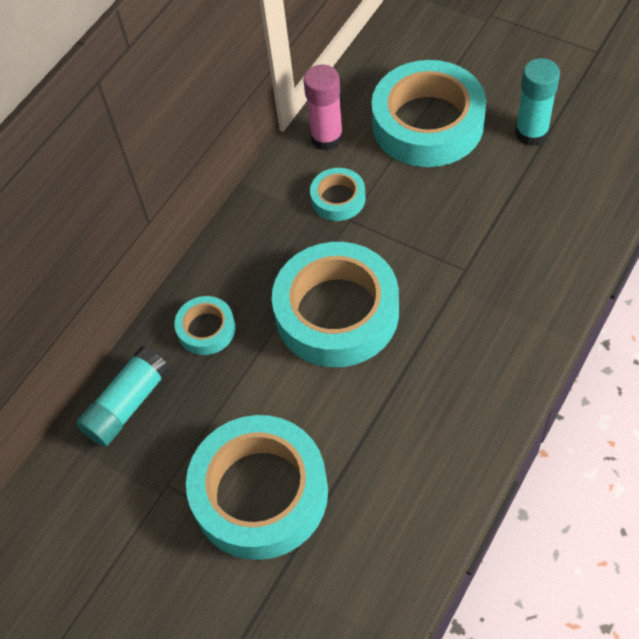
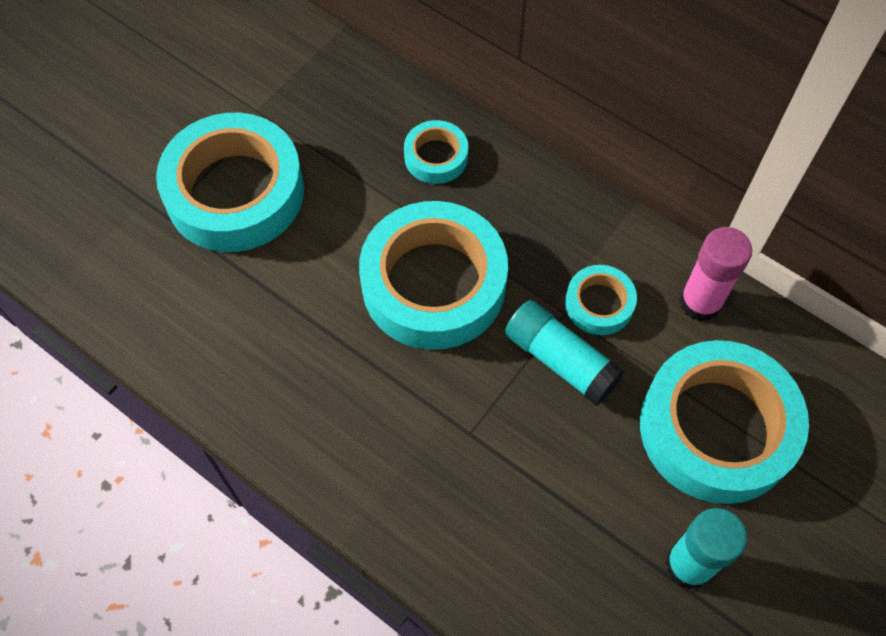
camera: 90 degrees right, 5 degrees up
turquoise glue stick [76,346,170,447] -> turquoise glue stick moved to [505,300,625,406]

